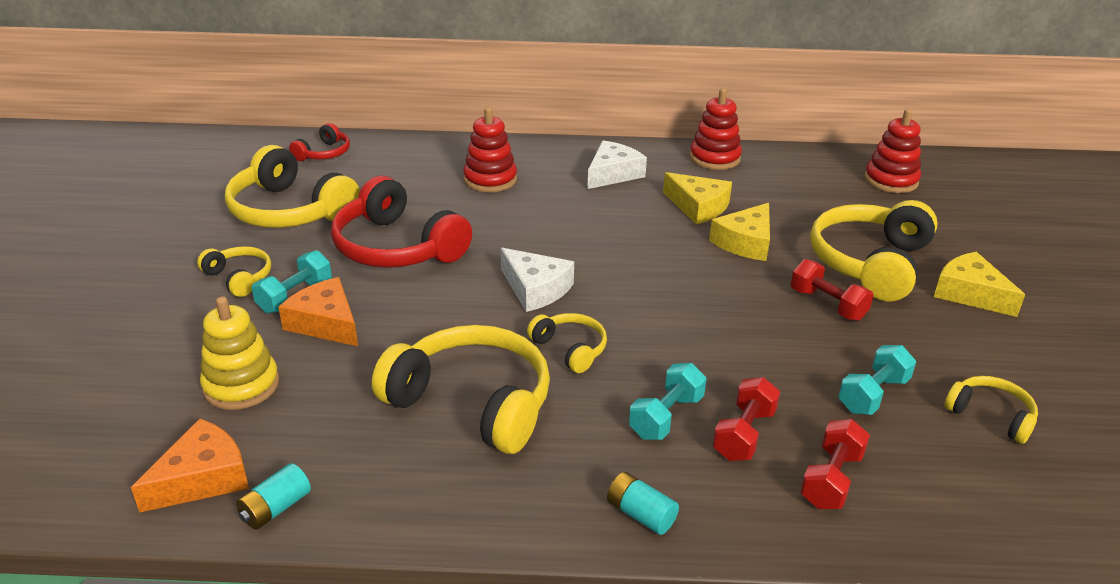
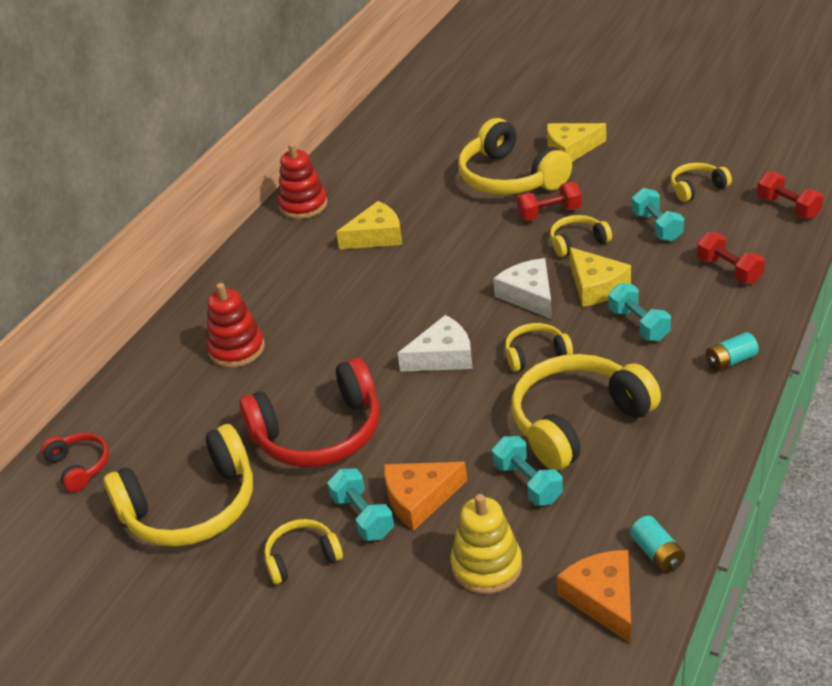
camera: 60 degrees left, 5 degrees up
white cheese [587,140,647,189] -> white cheese moved to [493,258,552,319]
yellow cheese [709,203,770,261] -> yellow cheese moved to [570,247,631,307]
red dumbbell [713,377,780,461] -> red dumbbell moved to [757,171,824,219]
red stacking toy [865,109,921,193] -> none
none -> turquoise dumbbell [492,436,563,506]
none -> yellow headphones [550,215,612,257]

